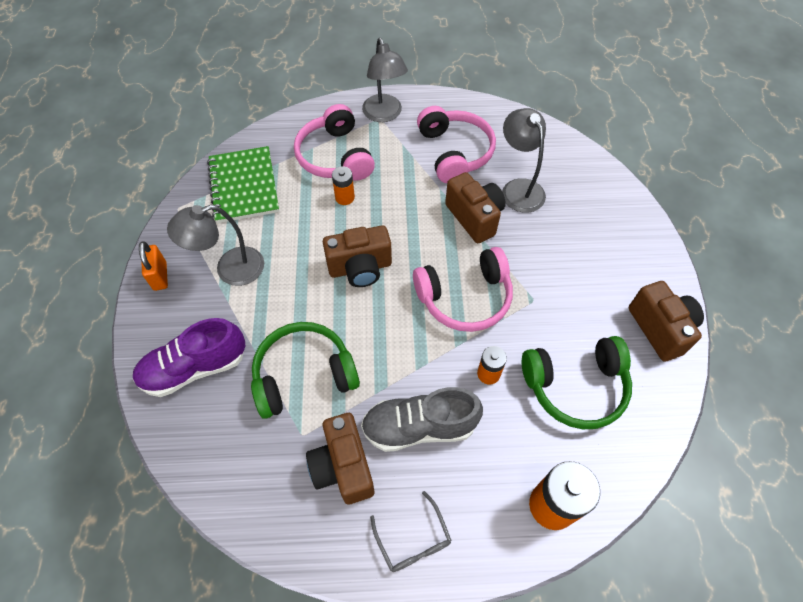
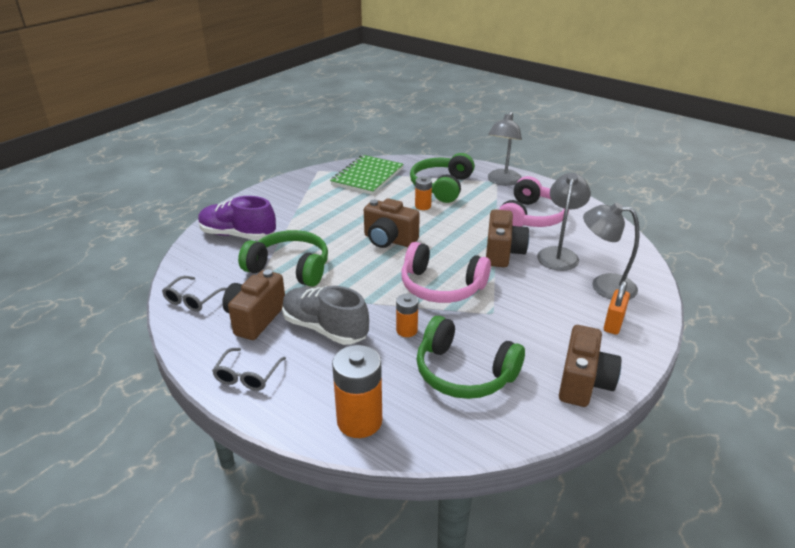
camera: 40 degrees right, 25 degrees down
orange padlock [139,242,168,291] -> orange padlock moved to [604,281,630,335]
grey lamp [167,205,264,286] -> grey lamp moved to [583,202,640,300]
pink headphones [294,104,375,181] -> green headphones [410,153,475,203]
none -> grey glasses [162,276,227,312]

